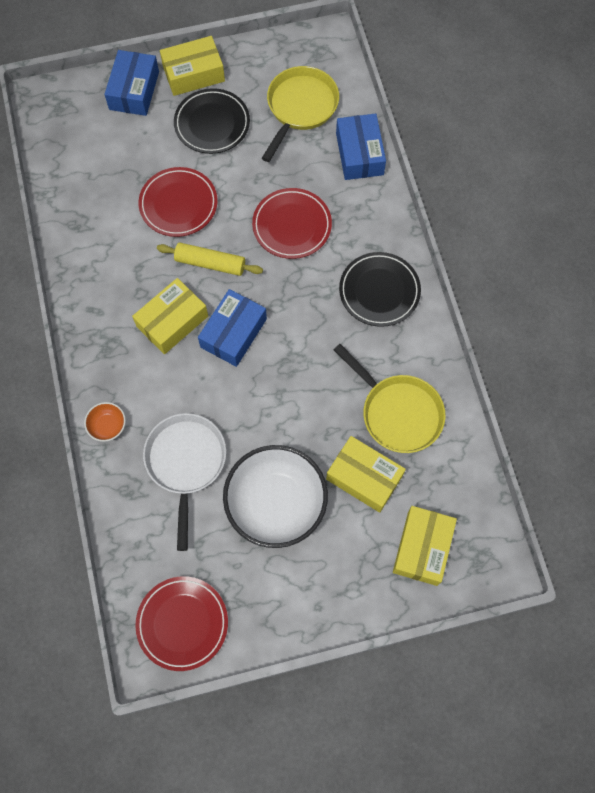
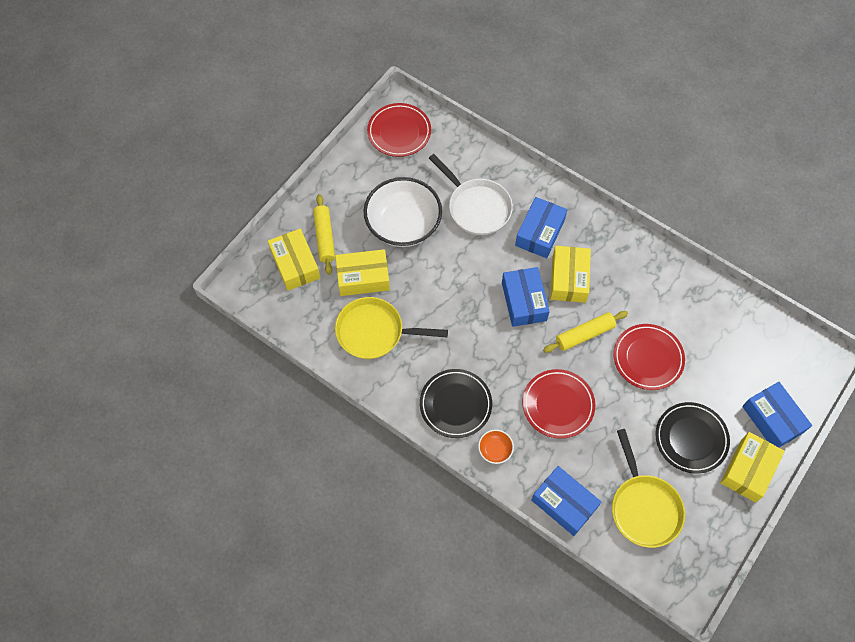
camera: 140 degrees right, 5 degrees down
orange bowl [84,402,126,442] -> orange bowl moved to [478,430,514,464]
none -> yellow rolling pin [313,194,335,275]
none -> blue box [515,197,567,258]

